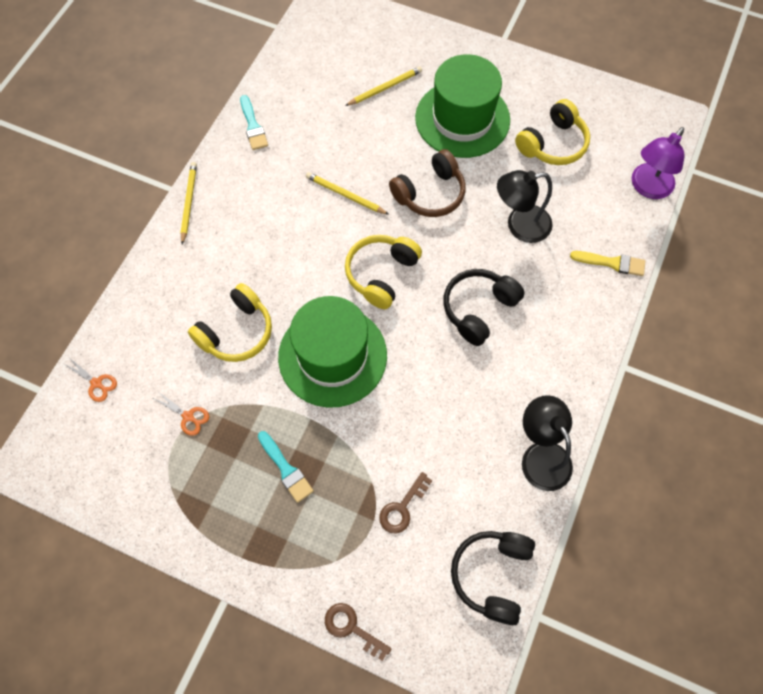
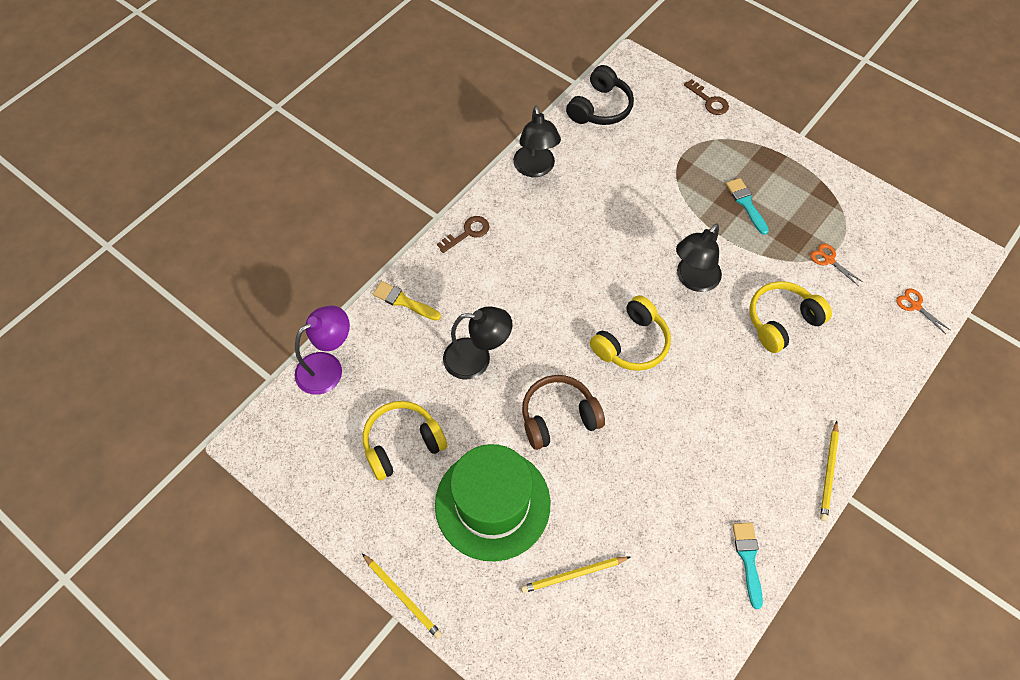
camera: 165 degrees left, 5 degrees down
green hat [278,296,387,408] -> black lamp [676,223,722,292]
yellow pencil [306,172,389,215] -> yellow pencil moved to [362,553,442,639]
brown key [379,472,432,534] -> brown key moved to [437,216,490,253]
black headphones [443,269,524,346] -> none

